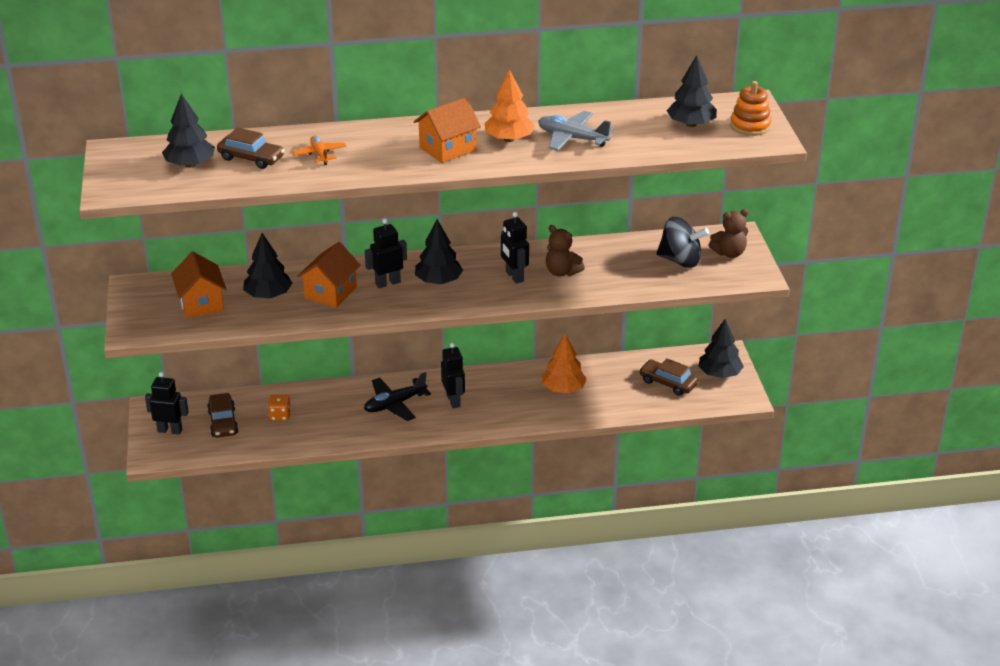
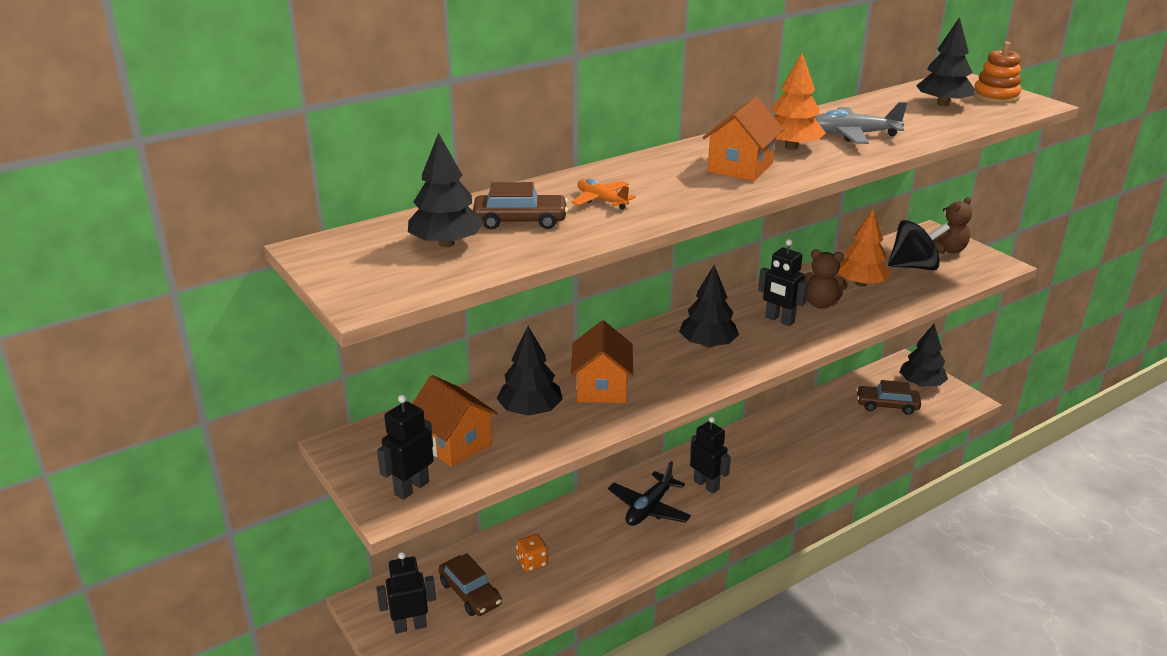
camera: 25 degrees left, 5 degrees down
black robot [365,218,407,288] -> black robot moved to [377,394,434,500]
orange tree [542,334,587,393] -> orange tree moved to [838,210,891,287]

